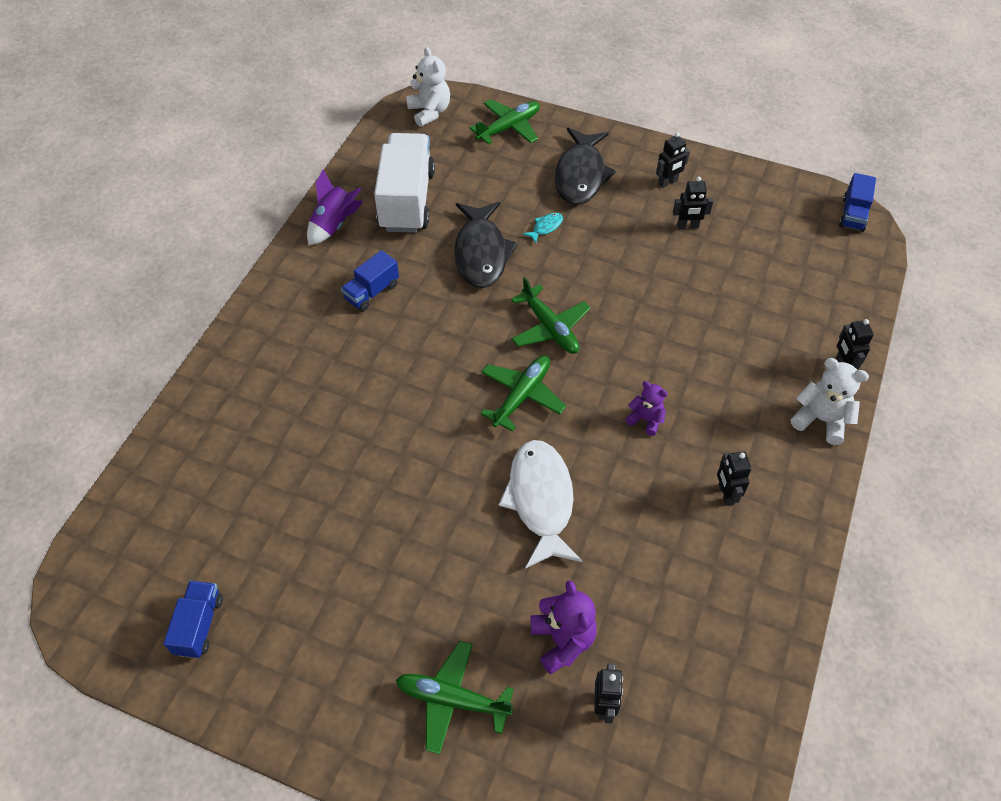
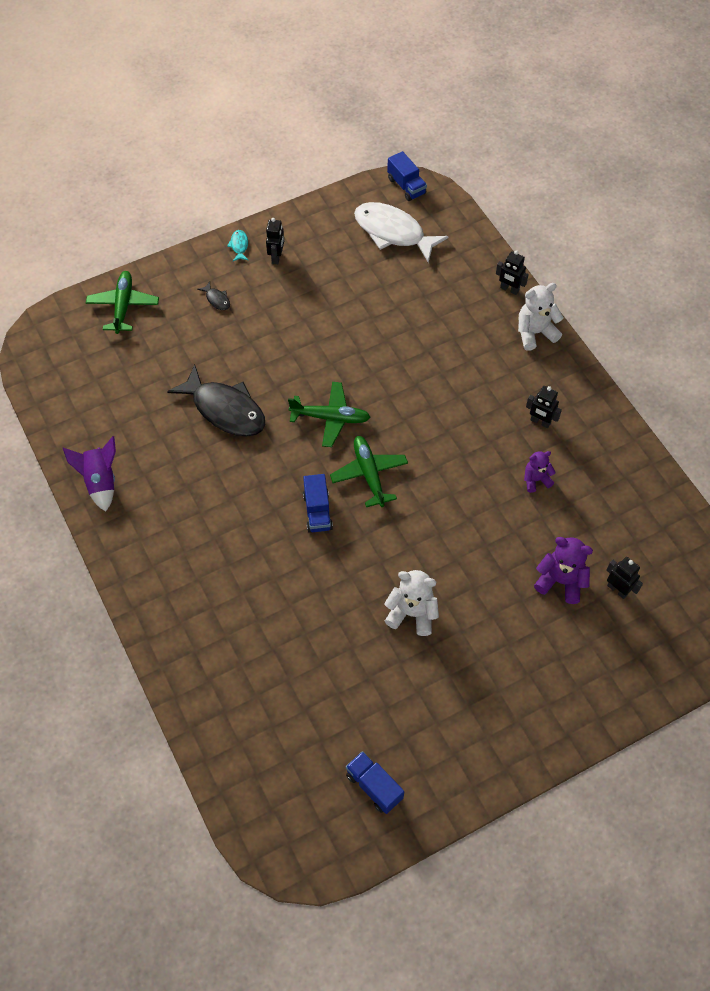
camera: 50 degrees left, 5 degrees up
blue truck [341,250,399,311] -> blue truck moved to [303,474,333,533]
white truck [374,133,435,233] -> none
green plane [396,641,514,755] -> none
white teddy bear [406,47,450,127] -> white teddy bear moved to [384,570,439,636]
white fish [498,440,582,569] -> white fish moved to [354,202,449,263]
turquoise fish [523,213,563,243] -> turquoise fish moved to [227,230,248,261]
black fish [555,128,616,205] -> black fish [197,282,230,310], size x0.40
purple teddy bear [625,381,668,436] -> purple teddy bear moved to [524,451,556,493]
black robot [673,177,714,229] -> none

